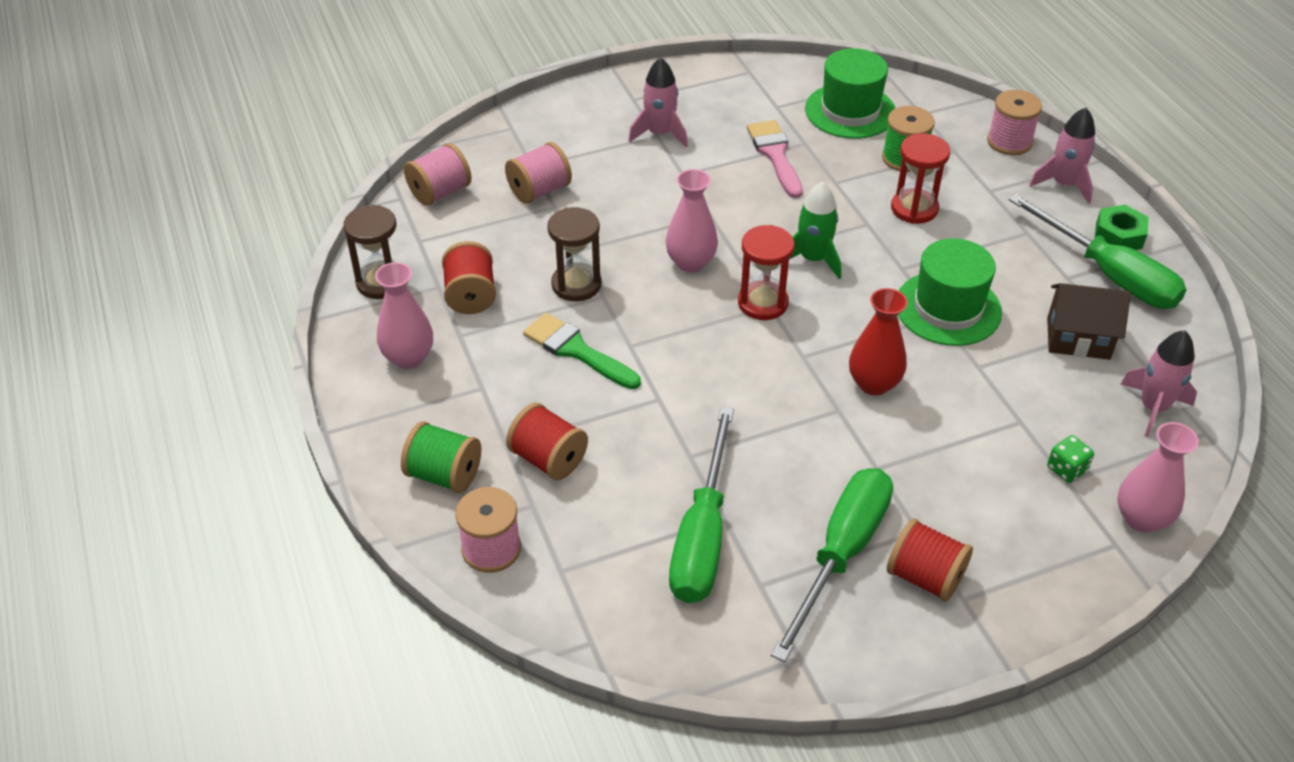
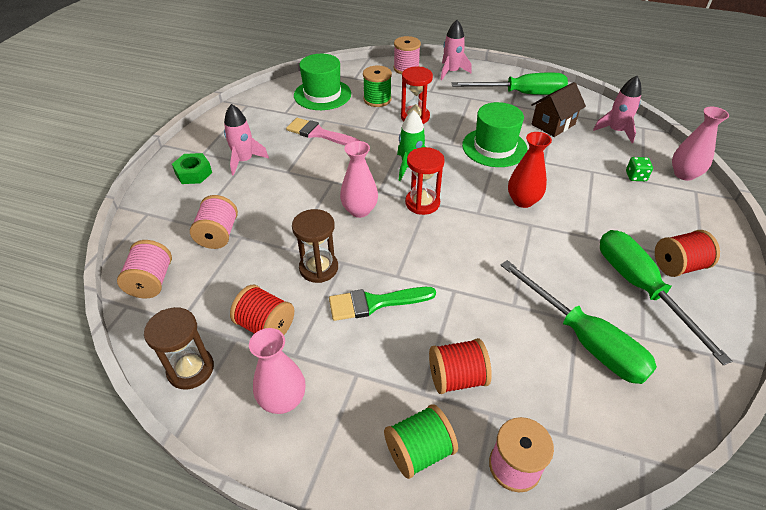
camera: 50 degrees left, 0 degrees up
green nut [1095,205,1149,250] -> green nut moved to [172,153,212,184]

